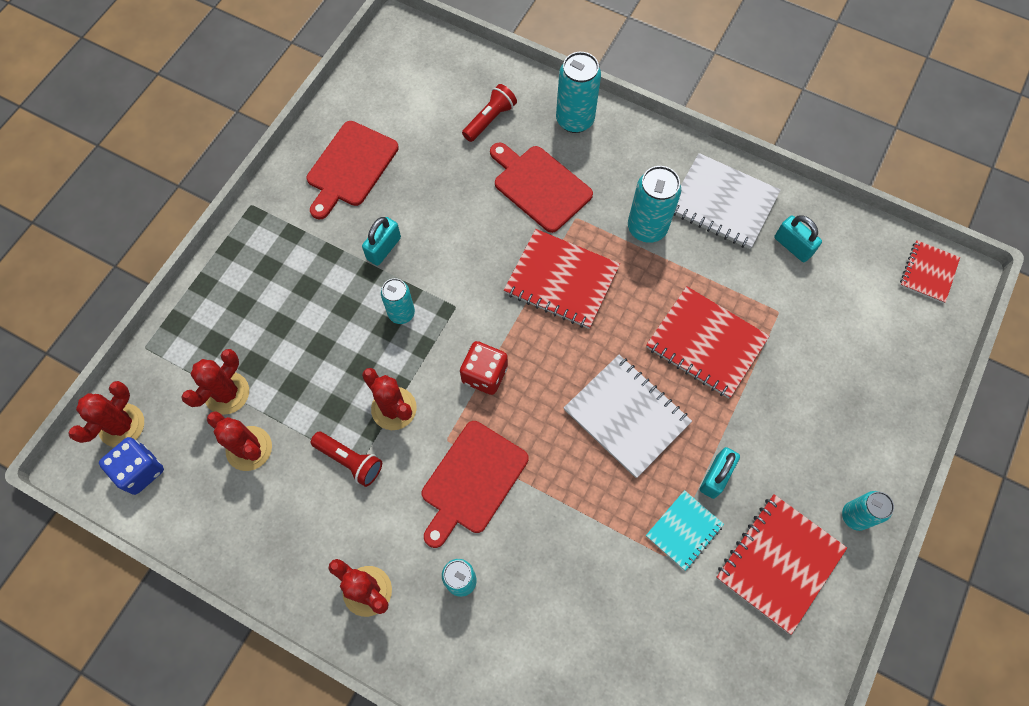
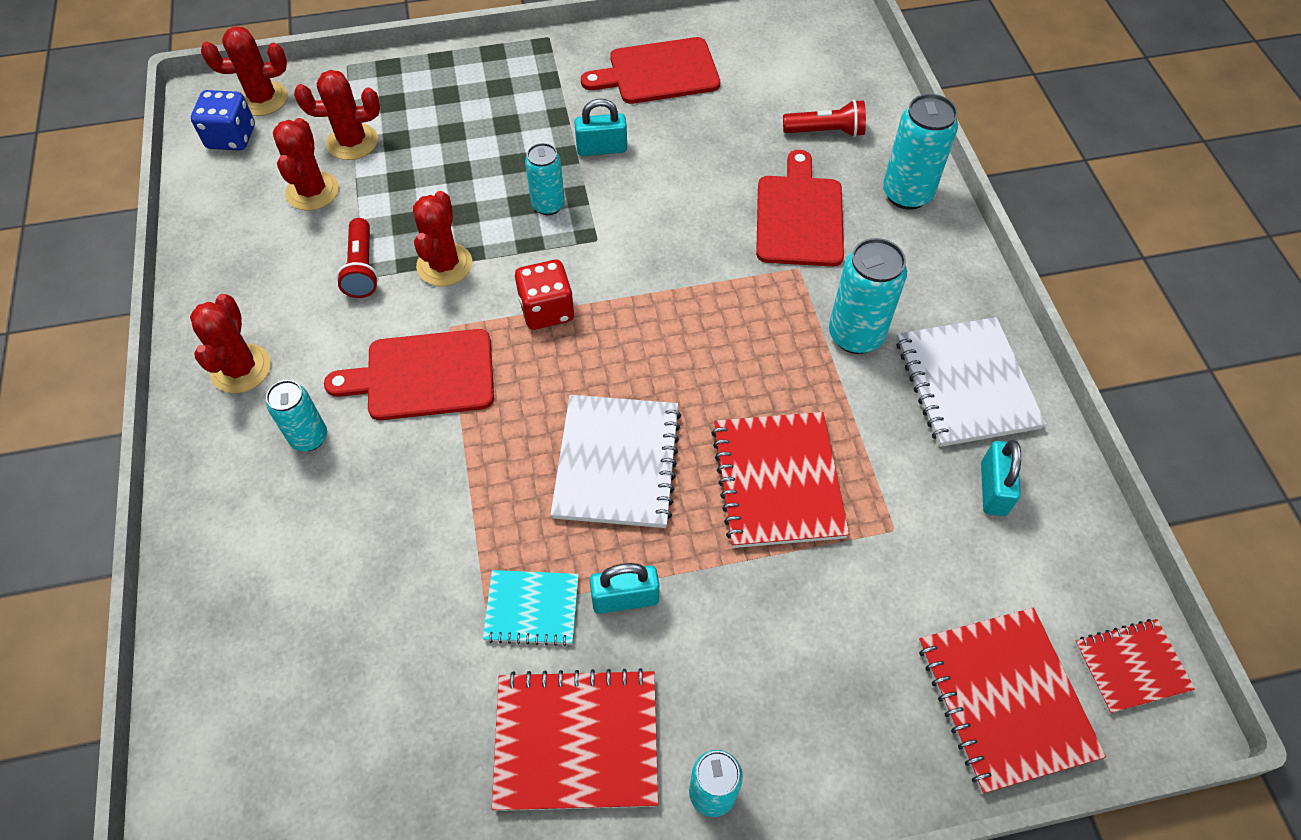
camera: 50 degrees right, 10 degrees down
red notebook [504,229,620,329] -> red notebook moved to [918,607,1106,794]

